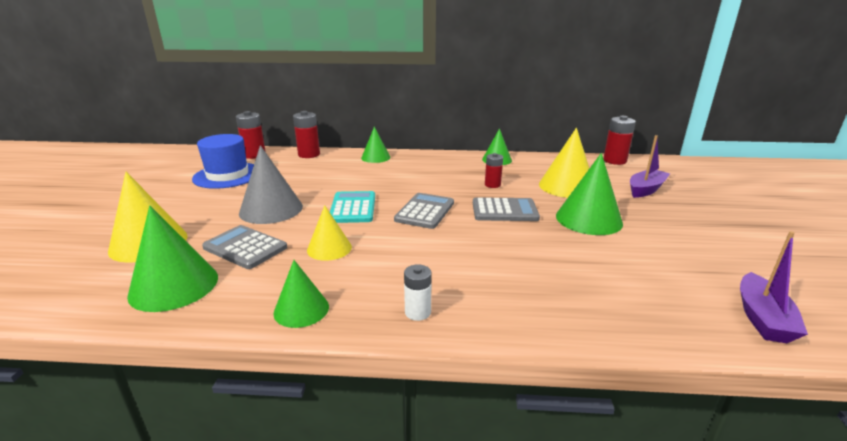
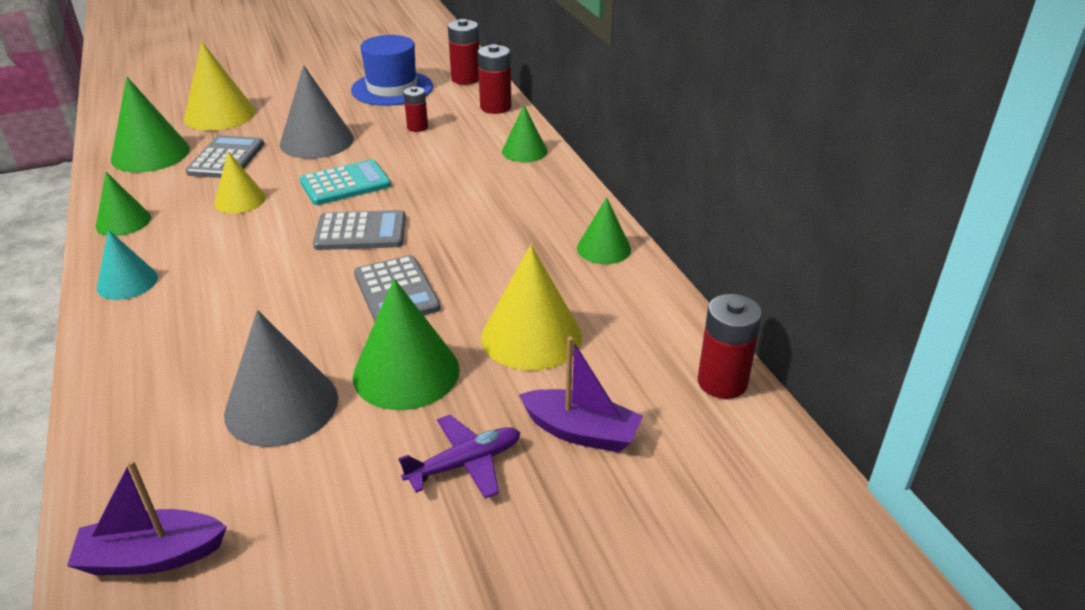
camera: 65 degrees right, 10 degrees up
white battery [404,264,432,321] -> turquoise cone [97,230,158,300]
red battery [485,153,503,188] -> red battery moved to [403,87,428,132]
none -> grey cone [224,310,338,447]
none -> purple plane [398,415,520,499]

